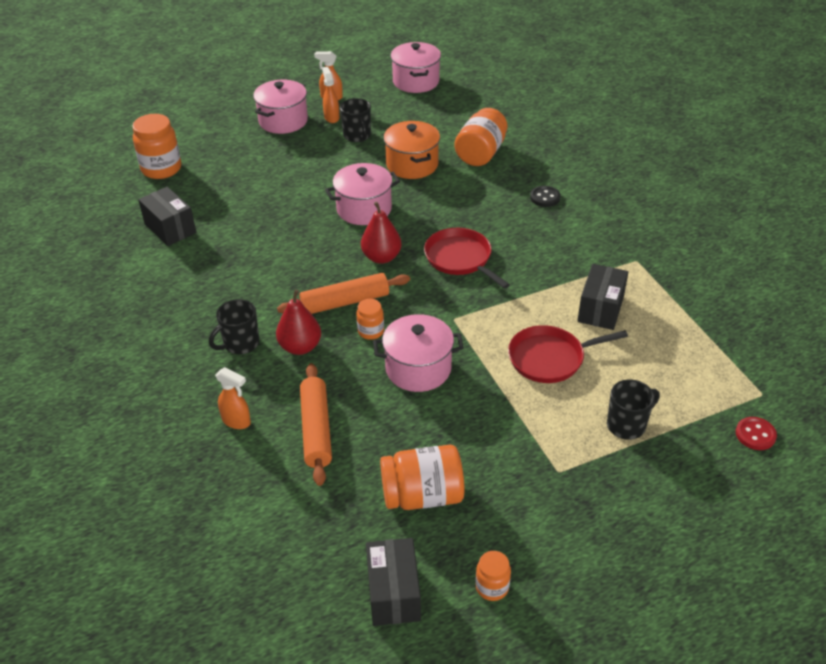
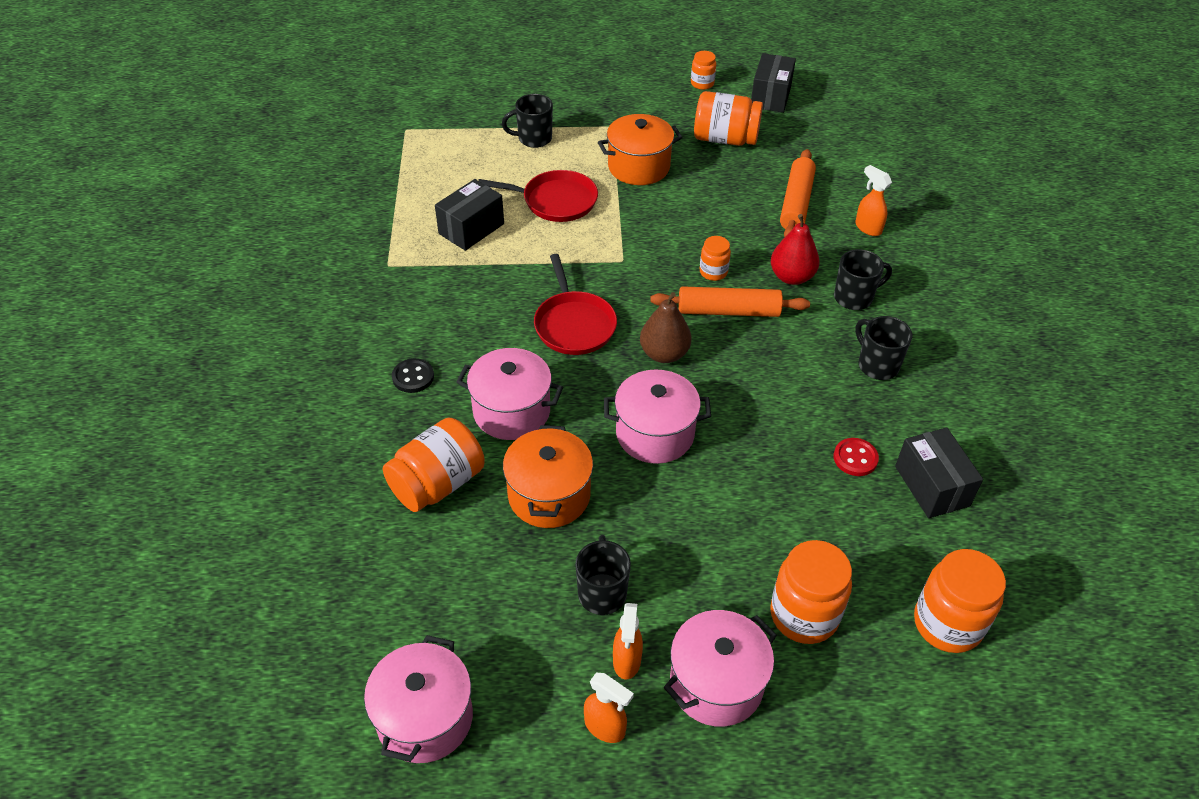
camera: 160 degrees left, 5 degrees up
red pear [361,202,402,264] -> brown pear [640,292,692,363]
pink pot [373,314,463,392] -> pink pot moved to [456,348,563,440]
red button [736,417,777,450] -> red button moved to [834,438,879,476]
none -> orange pot [598,114,683,185]
none -> orange jar [770,540,852,644]
none -> black mug [855,316,912,380]

